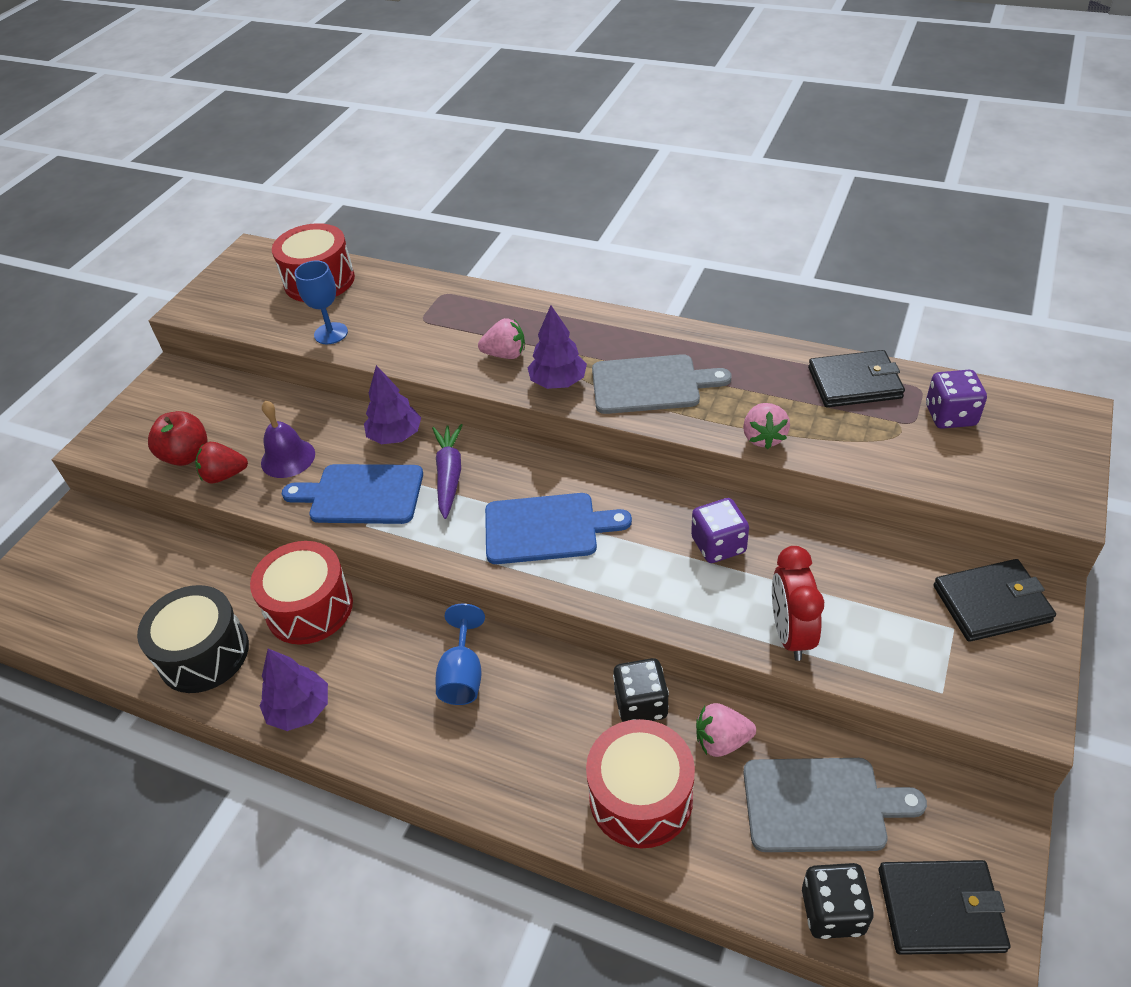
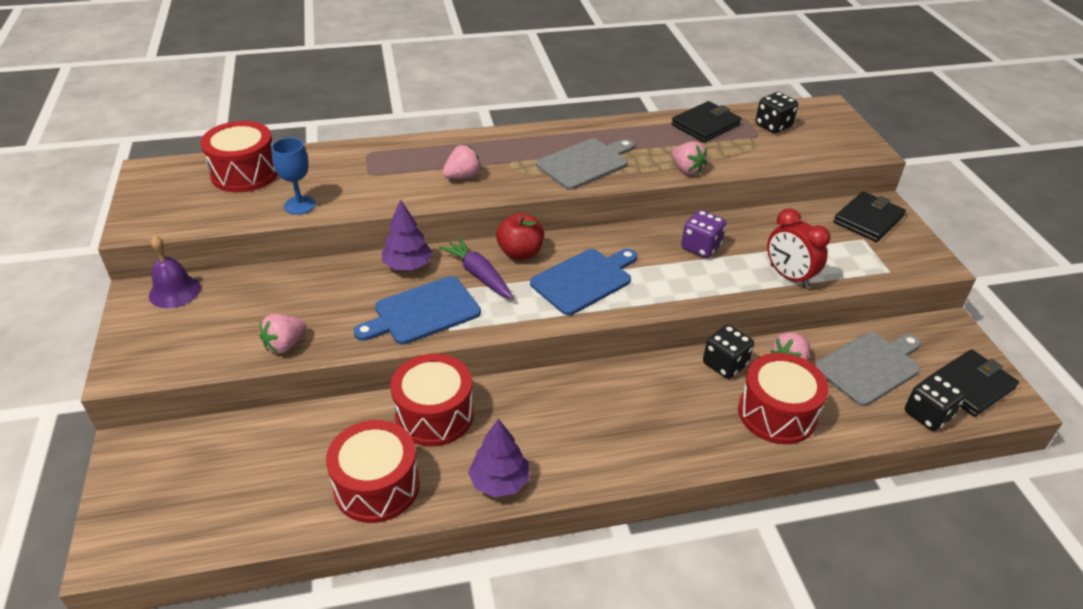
camera: 40 degrees left, 5 degrees down
black drum [137,585,249,693] -> red drum [326,420,420,523]
red apple [148,411,208,466] -> red apple moved to [496,213,544,260]
red strawberry [195,442,248,483] -> pink strawberry [259,314,307,353]
purple bell [261,400,315,478] -> purple bell moved to [149,236,201,308]
blue goblet [436,604,485,705] -> none
purple tree [527,305,587,389] -> none
purple dice [926,370,987,429] -> black dice [755,92,798,134]

